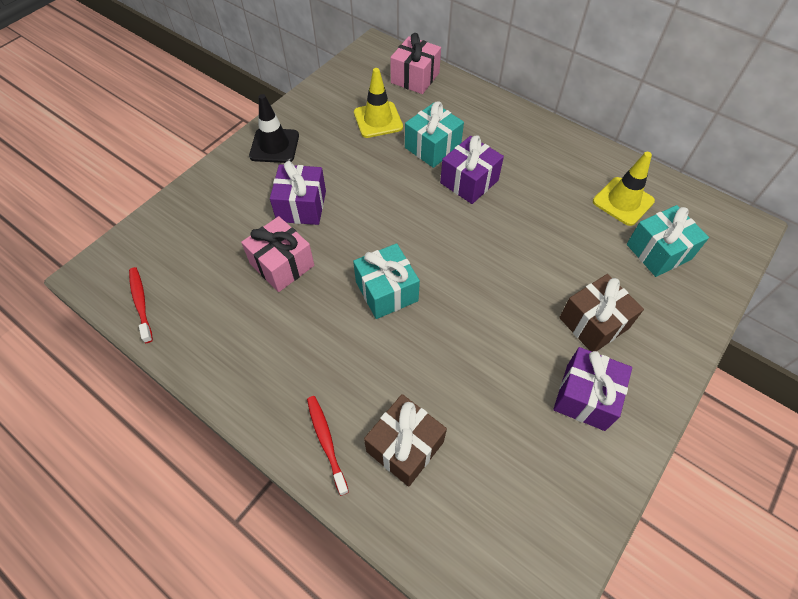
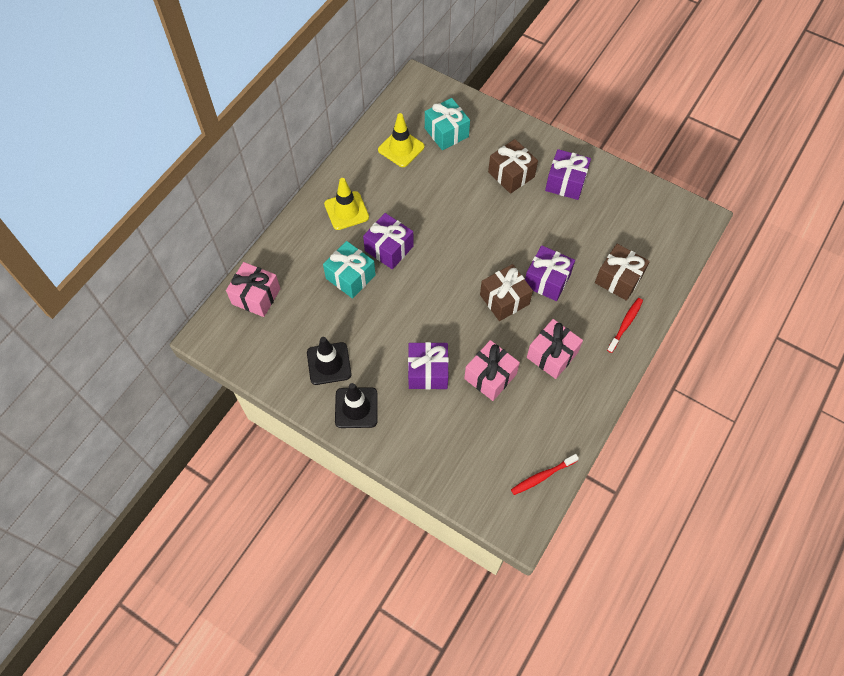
camera: 95 degrees left, 5 degrees up
red toothbrush [307,396,349,496] -> red toothbrush turned 150 degrees clockwise [607,298,643,353]
turquoise gift [353,243,420,319] -> brown gift [480,264,533,321]
yellow traffic cone [354,68,403,138] -> yellow traffic cone moved to [324,178,369,230]
none -> black traffic cone [307,337,352,385]
none -> purple gift [525,245,575,301]
none -> pink gift [527,319,583,379]

